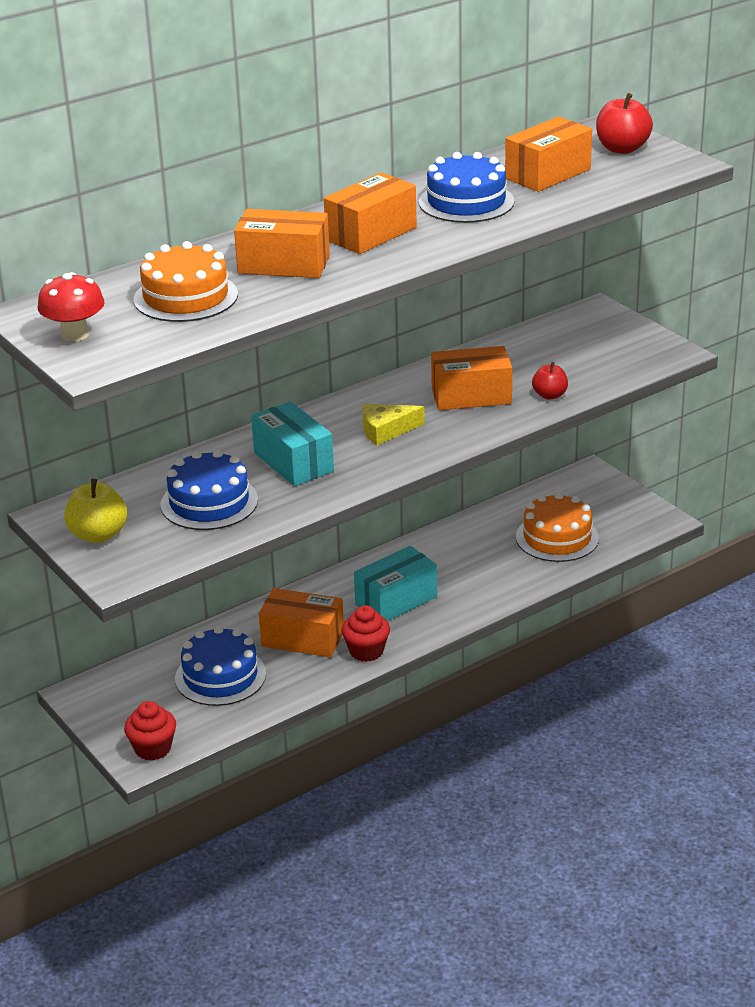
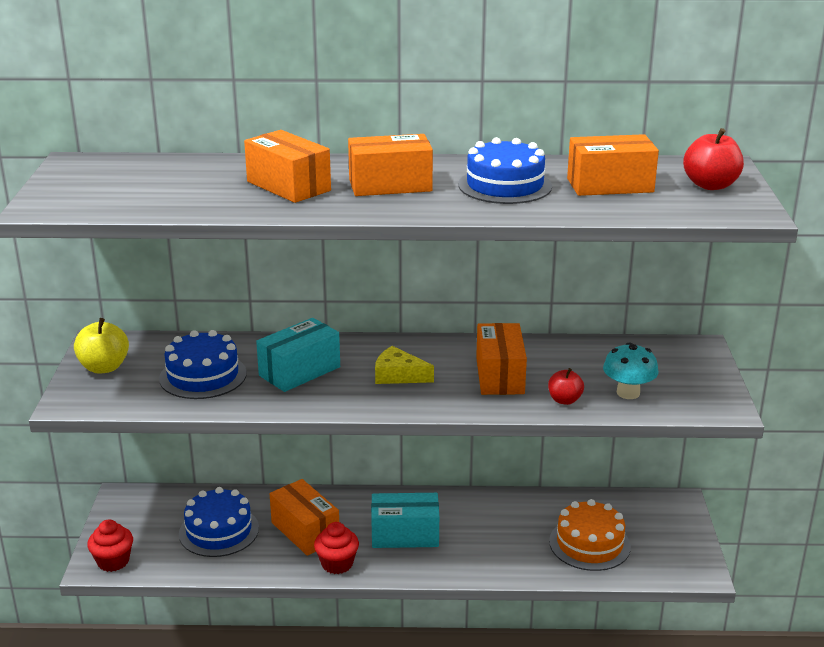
camera: 35 degrees right, 5 degrees down
red mushroom [38,272,105,342] -> none
orange cake [134,241,238,322] -> none
turquoise box [251,401,334,486] -> turquoise box turned 45 degrees clockwise [256,318,340,392]
orange box [431,346,512,410] -> orange box turned 60 degrees clockwise [476,323,527,395]
none -> turquoise mushroom [603,343,659,399]

